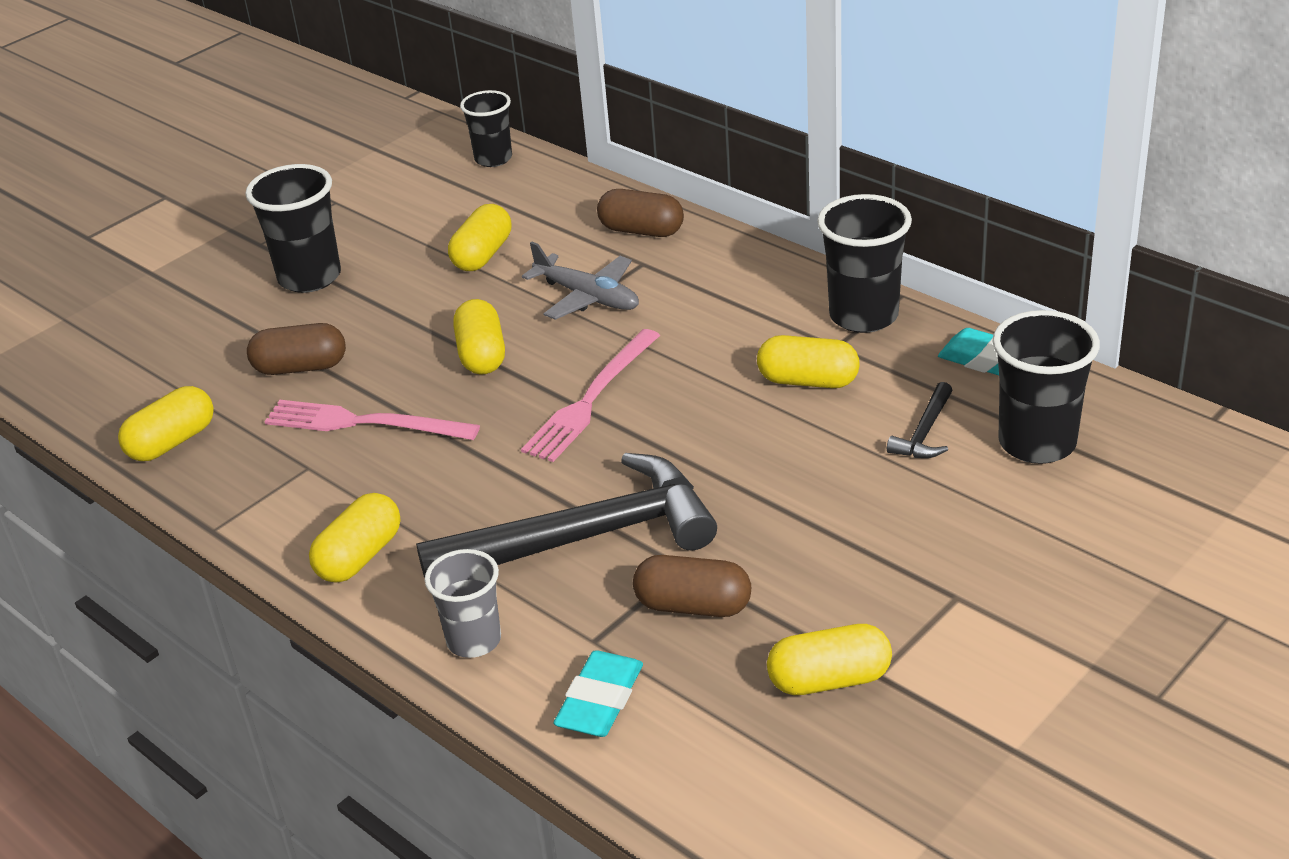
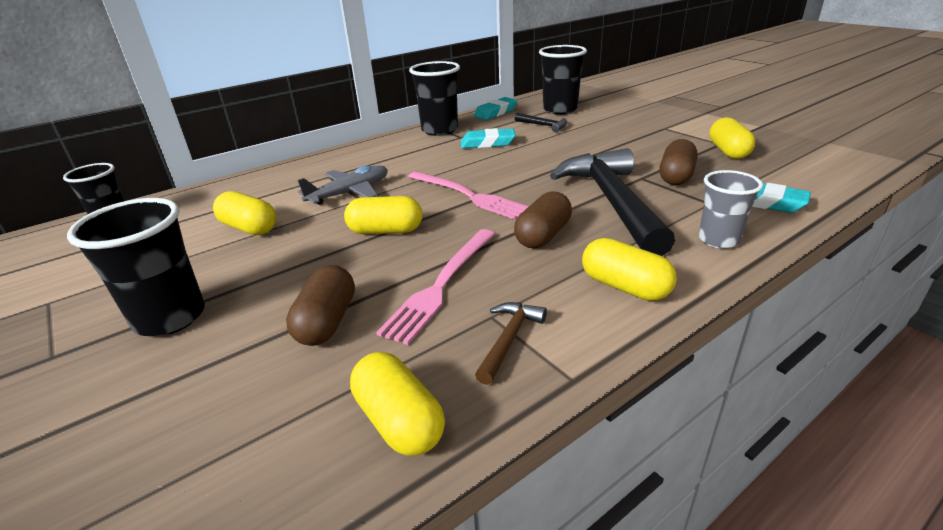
camera: 80 degrees left, 5 degrees down
brown capsule [597,189,684,237] -> brown capsule moved to [514,191,572,248]
yellow capsule [757,335,859,388] -> turquoise eraser [461,128,516,148]
none -> brown hammer [475,302,547,385]

